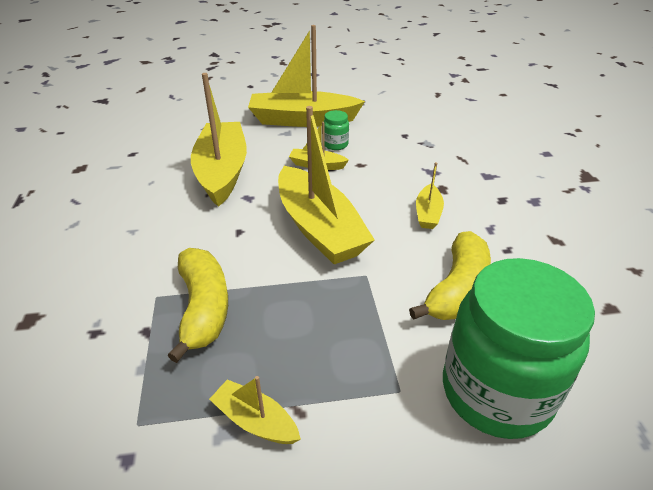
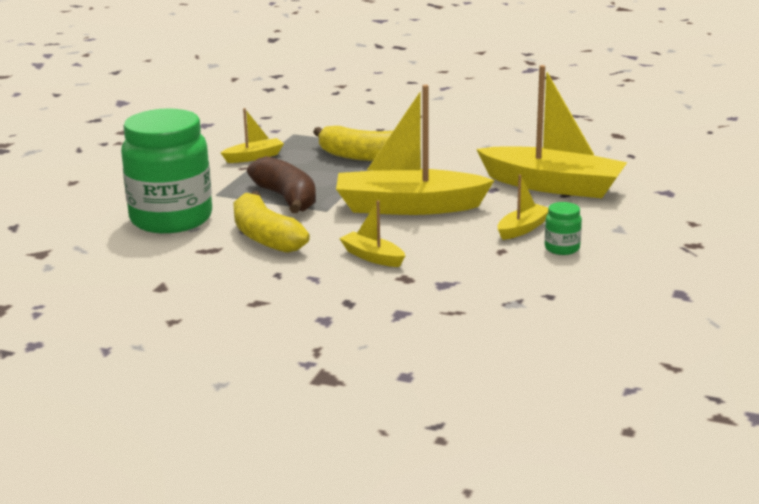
camera: 120 degrees right, 15 degrees down
yellow boat [248,25,365,127] -> none
none -> brown banana [247,156,316,213]

